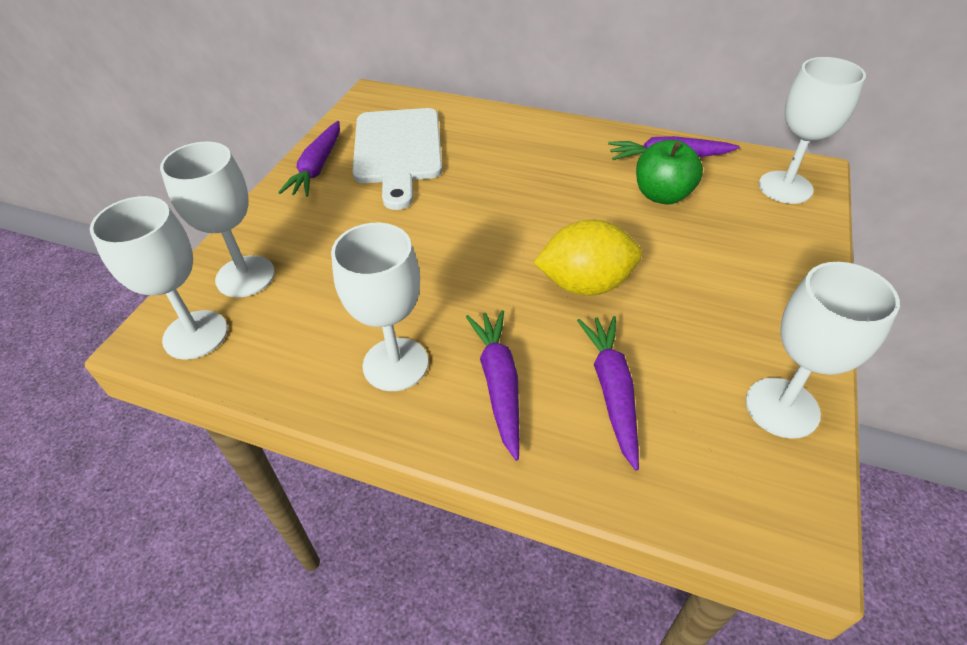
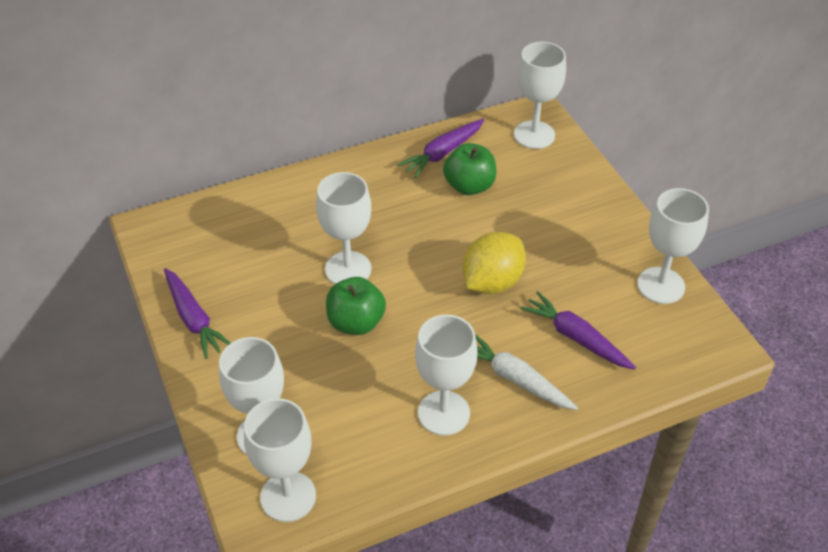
camera: 45 degrees left, 0 degrees up
white cutting board [352,108,442,210] -> none
purple carrot [466,310,520,461] -> white carrot [475,334,578,410]
none -> white goblet [316,172,371,284]
none -> green apple [326,277,386,335]

